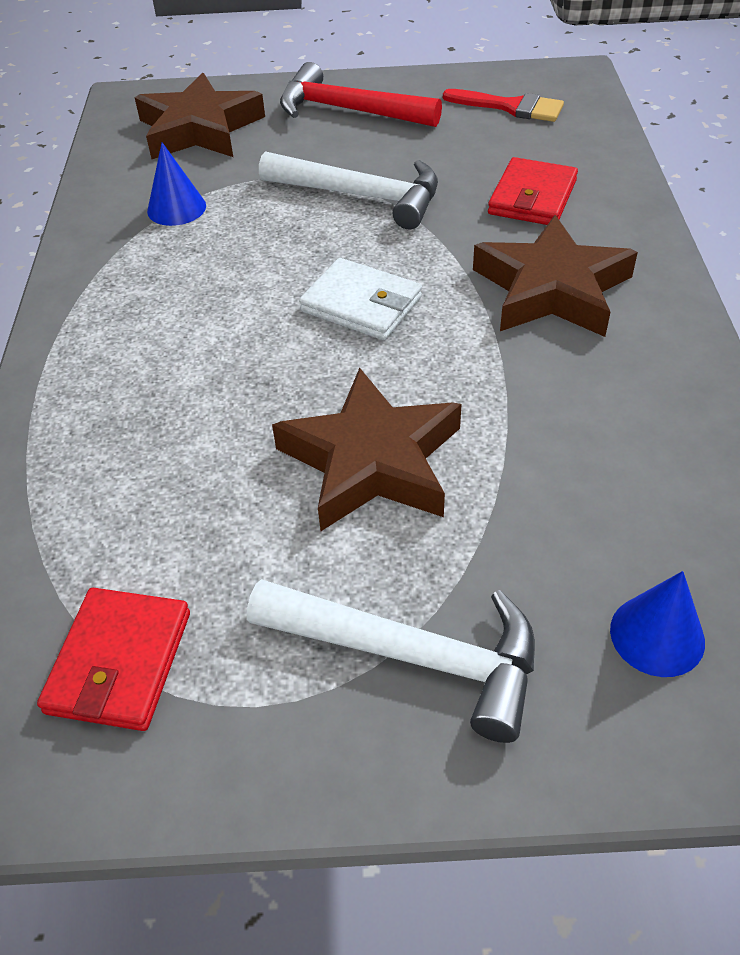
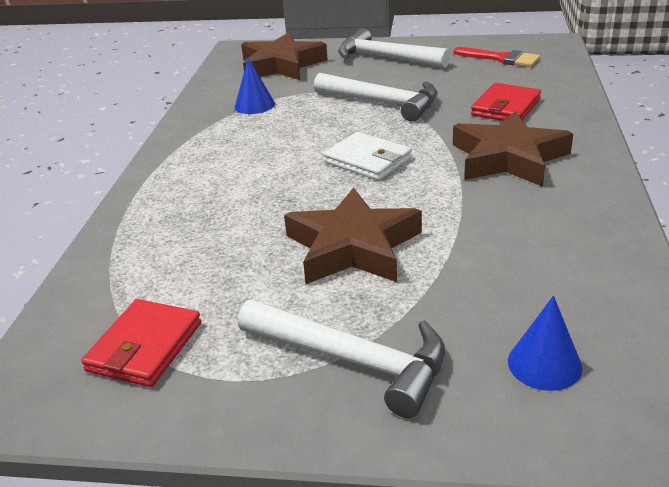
camera: 10 degrees right, 15 degrees down
red hammer [280,62,442,127] -> white hammer [338,28,450,68]

